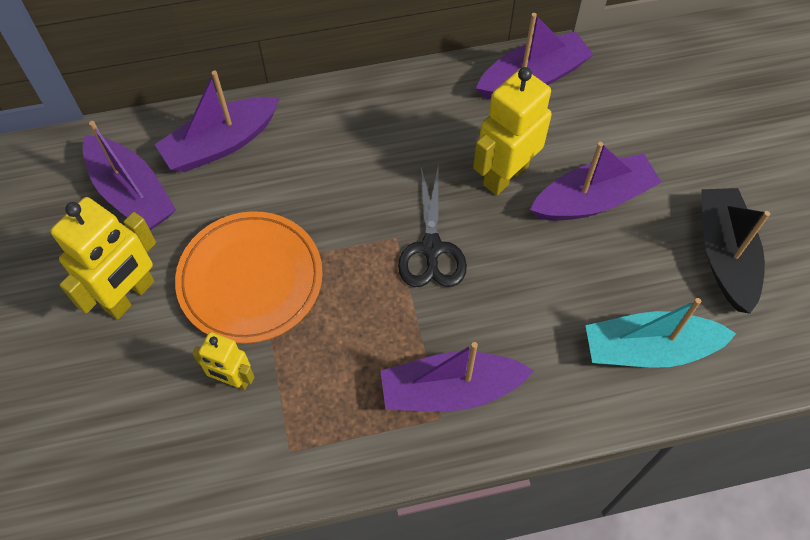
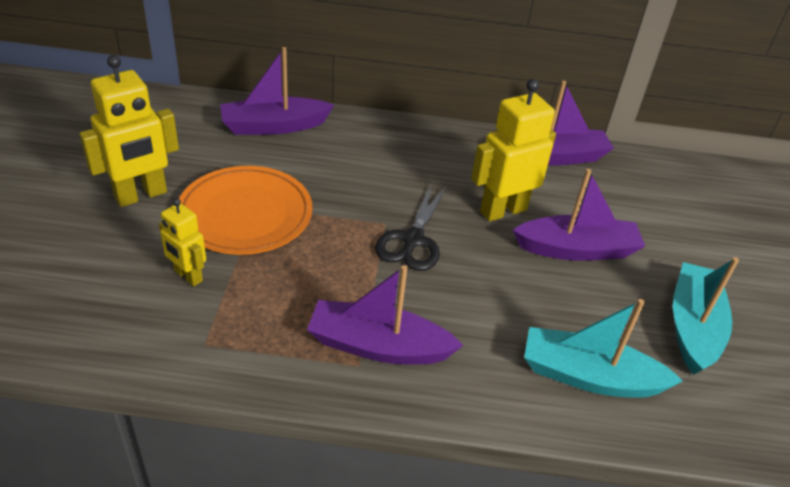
camera: 15 degrees right, 20 degrees down
purple boat [83,121,176,230] -> none
black boat [701,188,770,314] -> turquoise boat [673,257,739,375]

